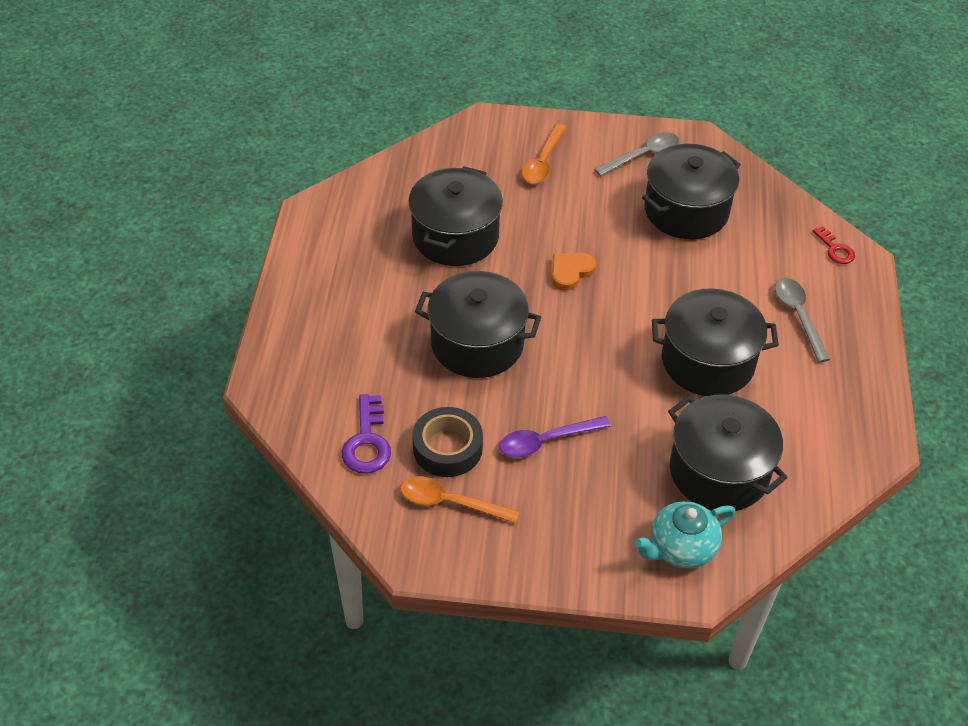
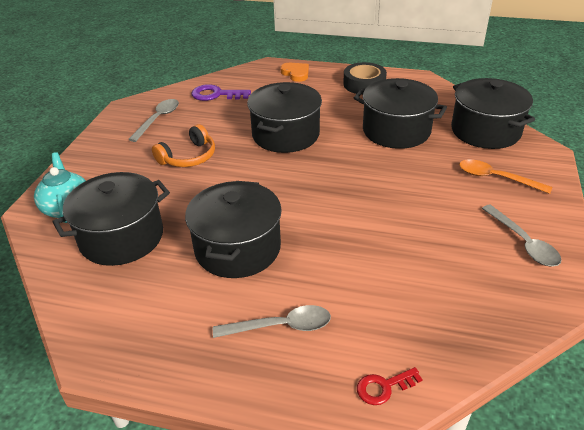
camera: 100 degrees right, 10 degrees down
orange spoon [400,476,520,524] -> grey spoon [128,99,179,142]
black tape [412,407,483,477] -> black tape moved to [343,62,387,95]
purple spoon [499,416,611,457] -> orange headphones [152,124,215,167]
orange heart [552,253,596,291] -> orange heart moved to [280,63,309,82]
black pot [642,144,741,239] -> black pot moved to [451,78,535,149]

